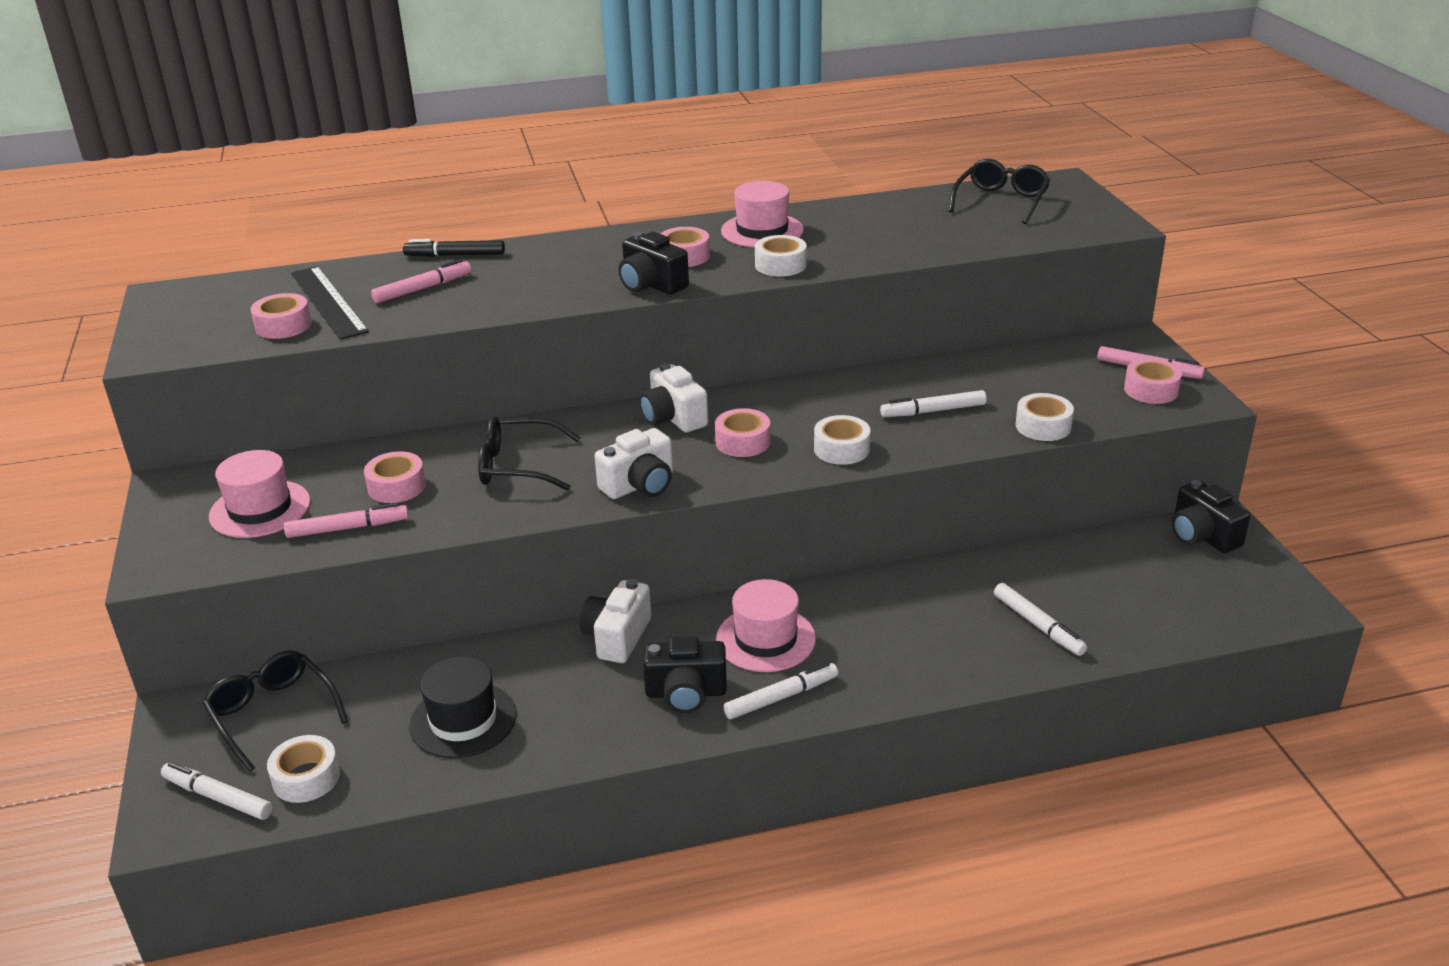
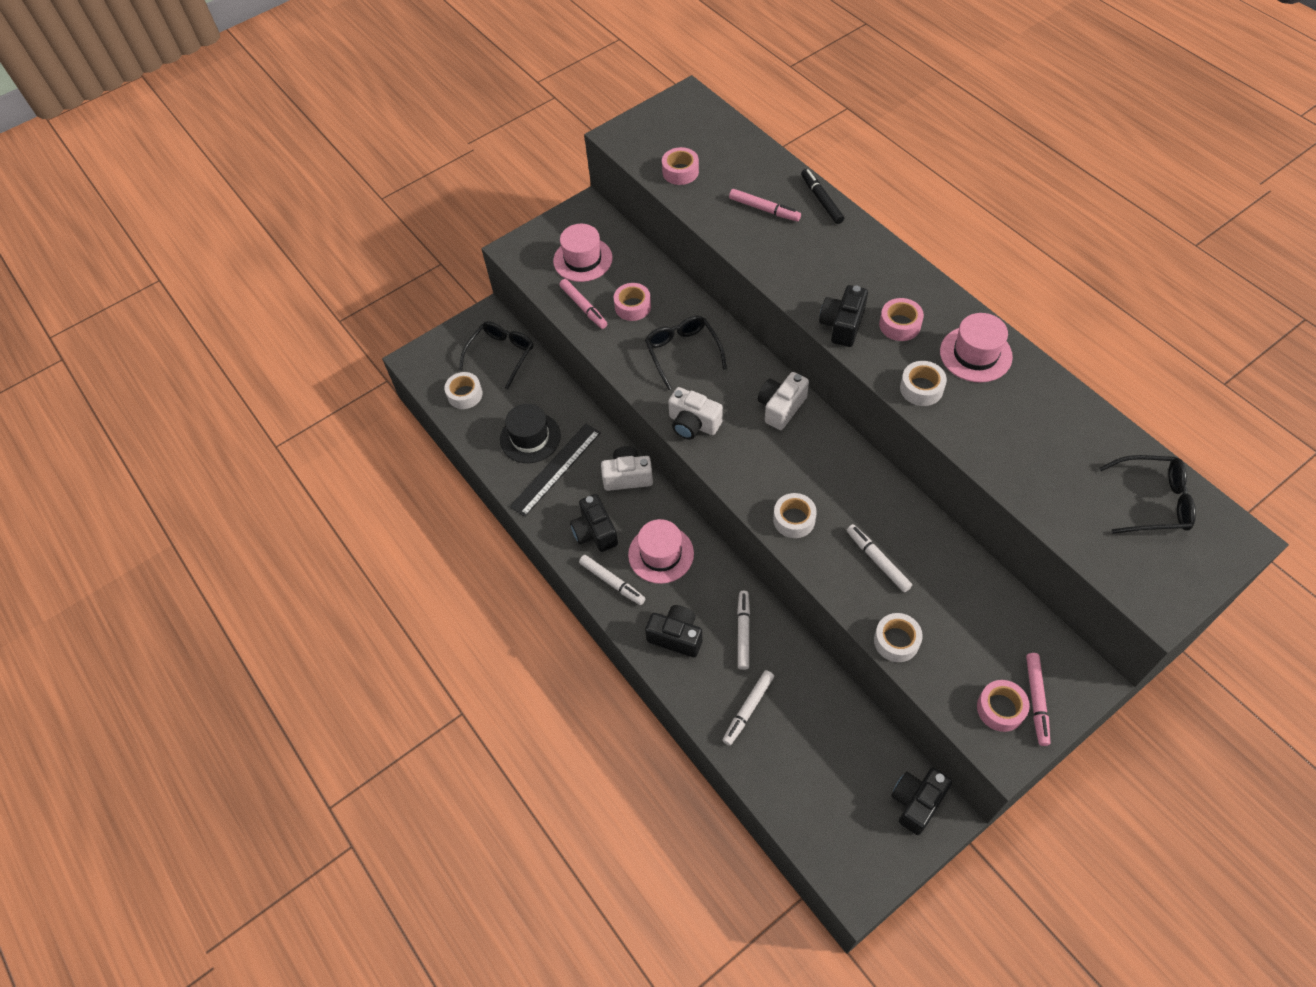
camera: 70 degrees right, 25 degrees up
white marker [161,762,273,820] -> white marker moved to [737,591,750,670]
black ruler [291,266,369,340] -> black ruler moved to [510,424,601,517]
pink tape [715,408,770,457] -> none
none -> black camera [645,605,702,658]

